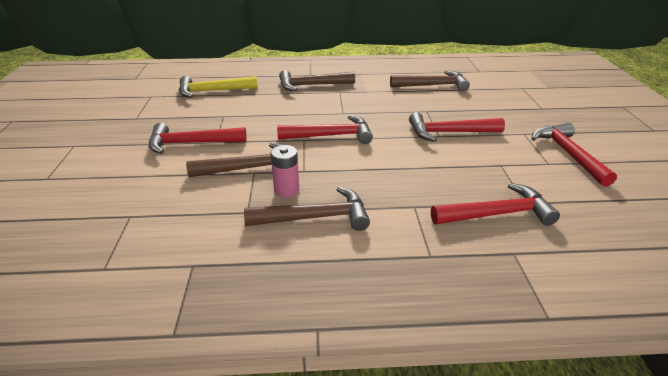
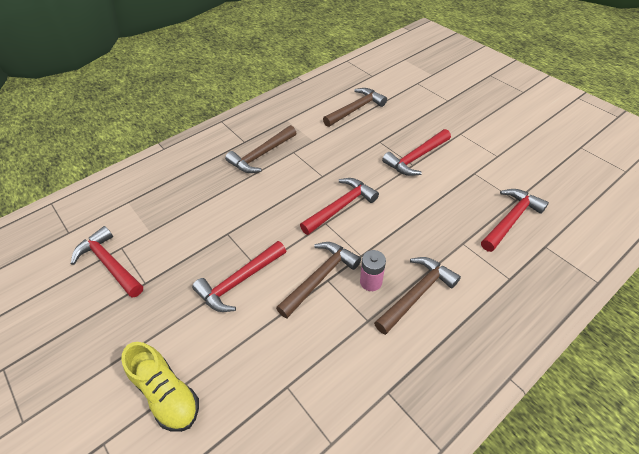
camera: 35 degrees left, 15 degrees up
yellow hammer [179,76,258,98] -> none
red hammer [531,123,617,187] -> red hammer moved to [71,226,143,298]
none -> yellow shoe [121,342,199,432]

